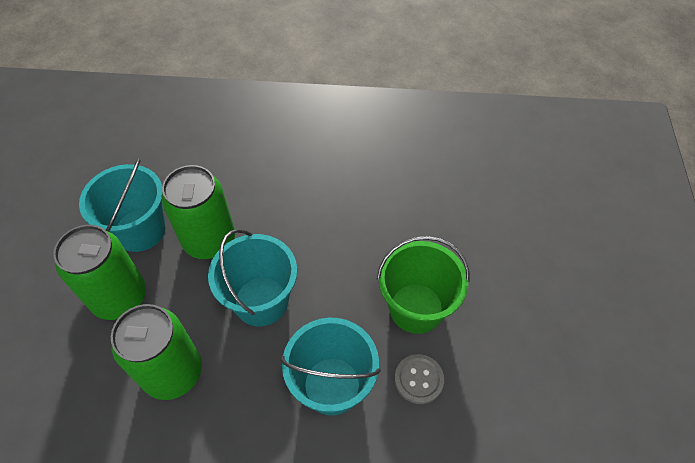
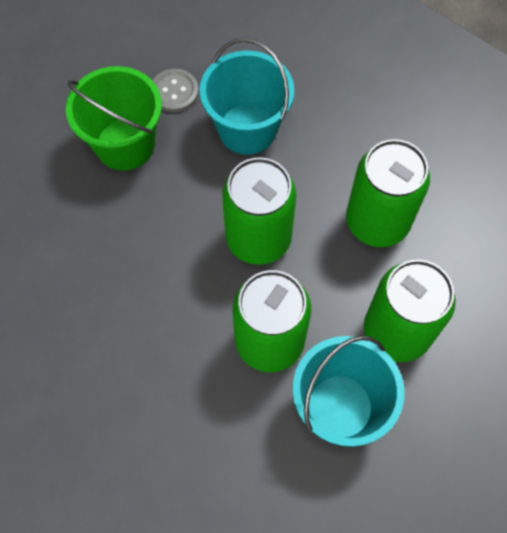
camera: 145 degrees left, 10 degrees up
turquoise bucket [208,229,297,326] -> green can [222,157,297,265]

